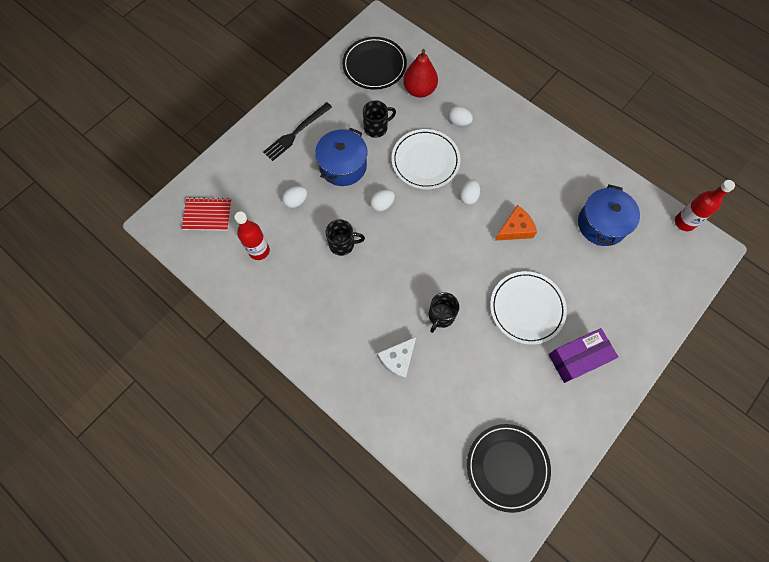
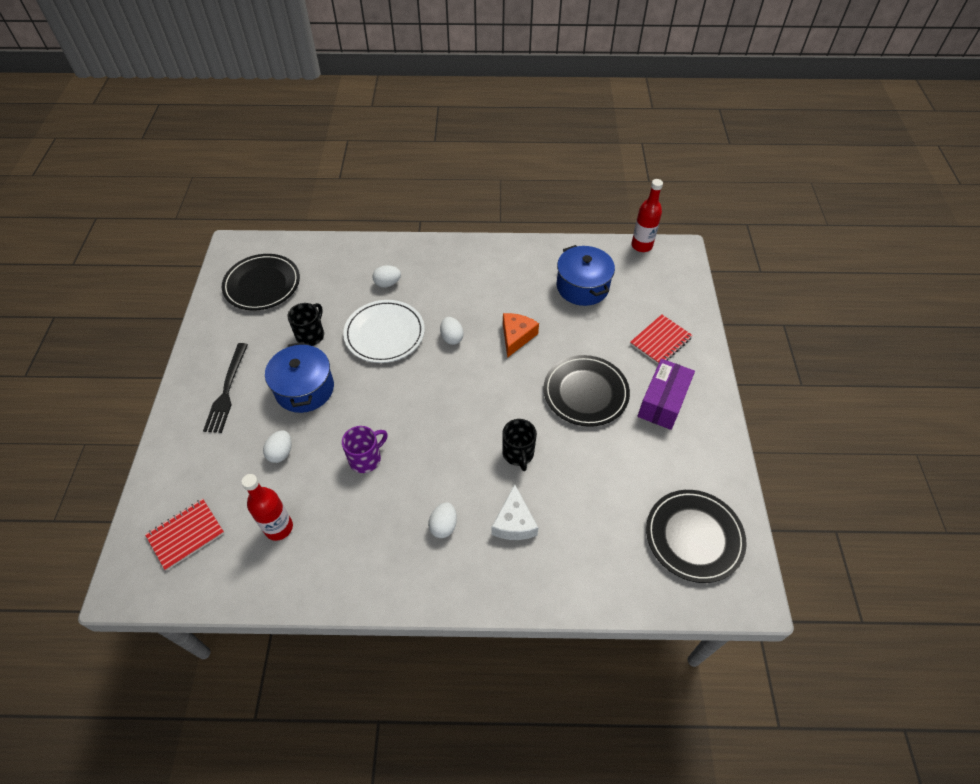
camera: 40 degrees left, 15 degrees down
black mug [326,219,365,256] -> purple mug [342,426,388,473]
white egg [370,189,395,212] -> white egg moved to [428,502,457,538]
red pear [403,49,438,98] -> none
white plate [490,271,567,345] -> black plate [543,355,630,427]
none -> red notebook [630,314,693,364]

